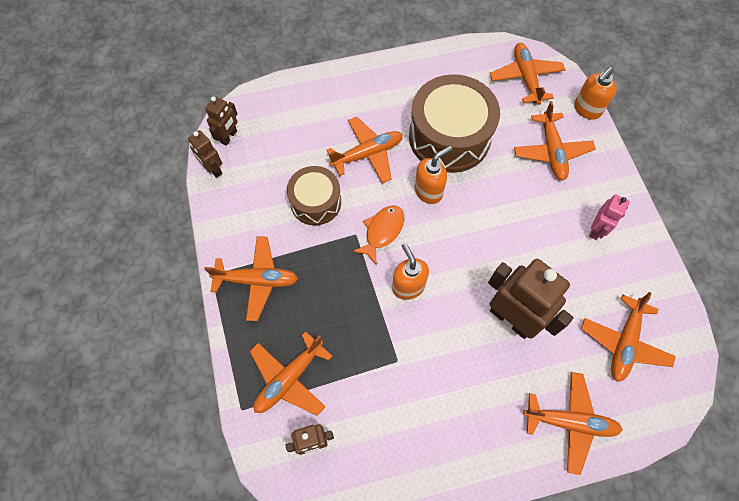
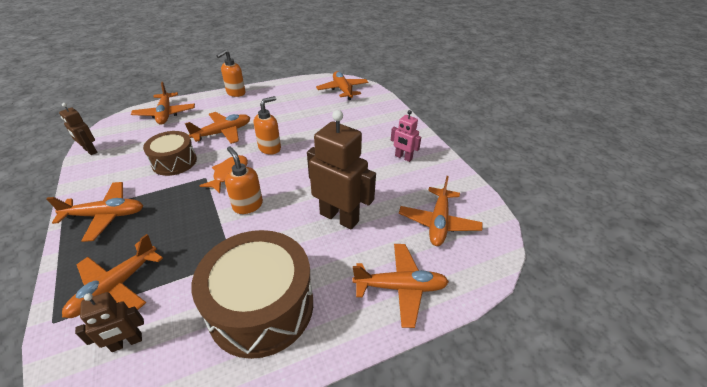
camera: 10 degrees left, 25 degrees down
brown robot [205,96,238,146] -> none
brown drum [409,74,500,173] -> brown drum moved to [191,230,313,359]
orange plane [514,101,596,181] -> orange plane moved to [131,82,195,125]
orange soap dispenser [574,67,617,120] -> orange soap dispenser moved to [216,50,246,97]
pink robot [589,194,630,240] -> pink robot turned 105 degrees clockwise [391,110,421,162]

